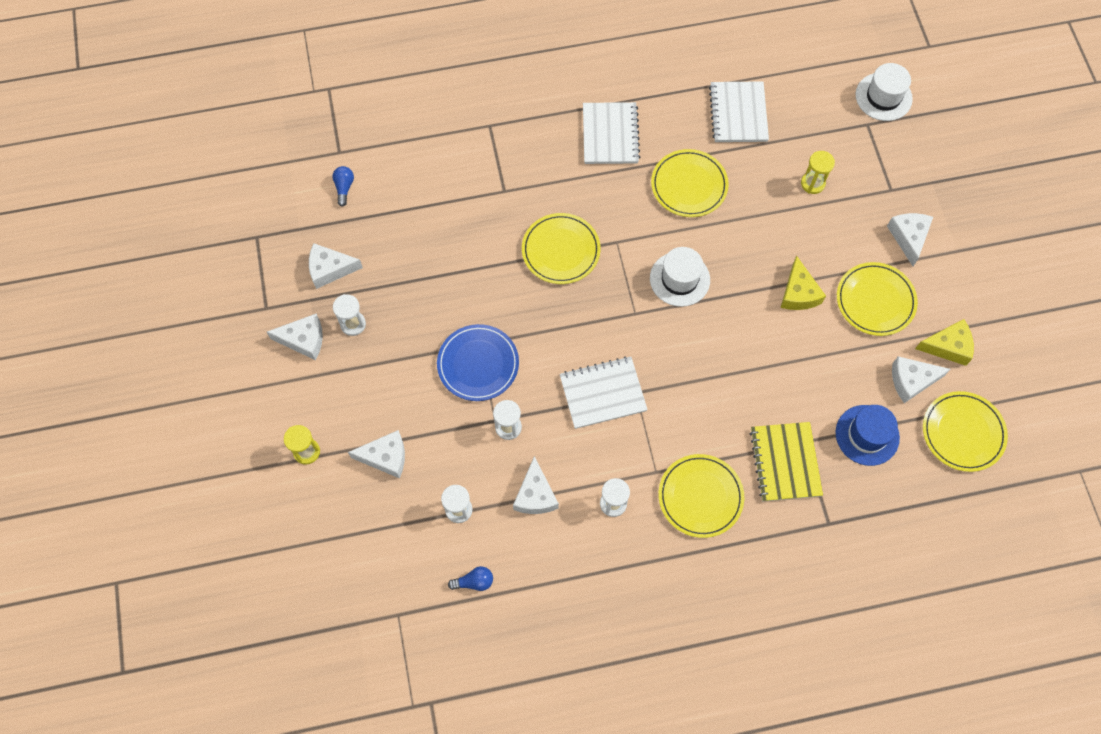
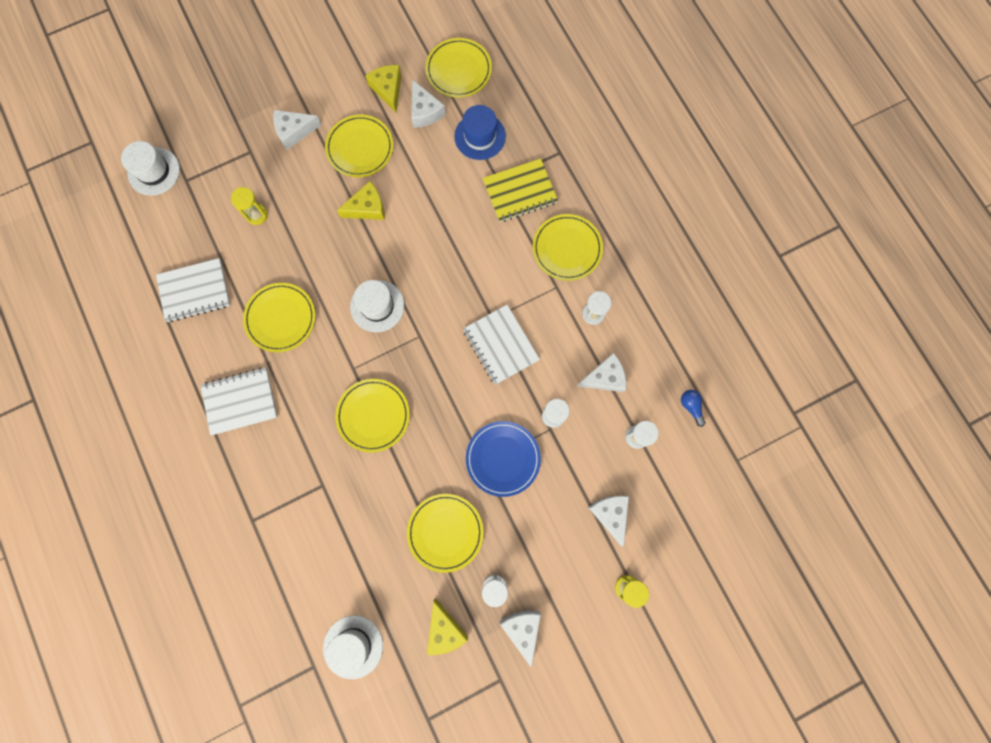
camera: 105 degrees left, 10 degrees up
white cheese [309,243,363,289] -> yellow cheese [427,598,468,655]
blue light bulb [332,166,354,206] -> white hat [323,616,383,679]
none -> yellow plate [407,494,484,573]

